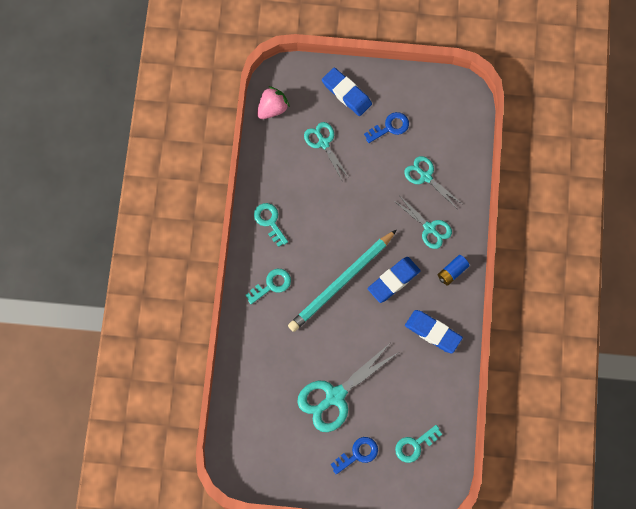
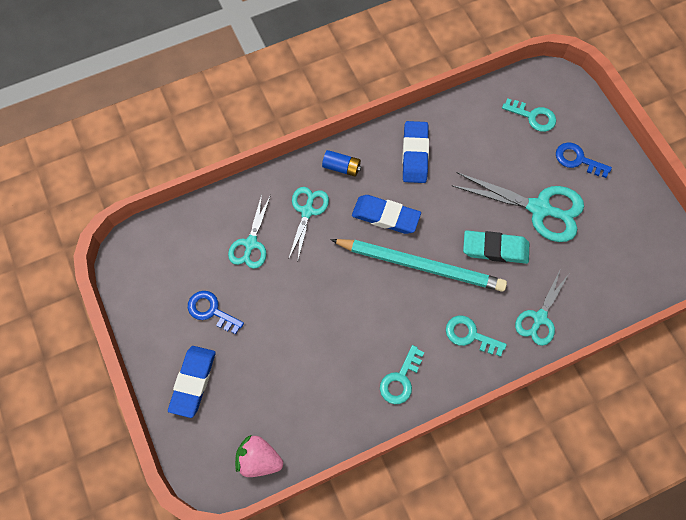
camera: 120 degrees left, 5 degrees down
turquoise scissors [304,122,349,182] -> turquoise scissors moved to [515,271,569,346]
none -> turquoise eraser [463,230,529,264]

